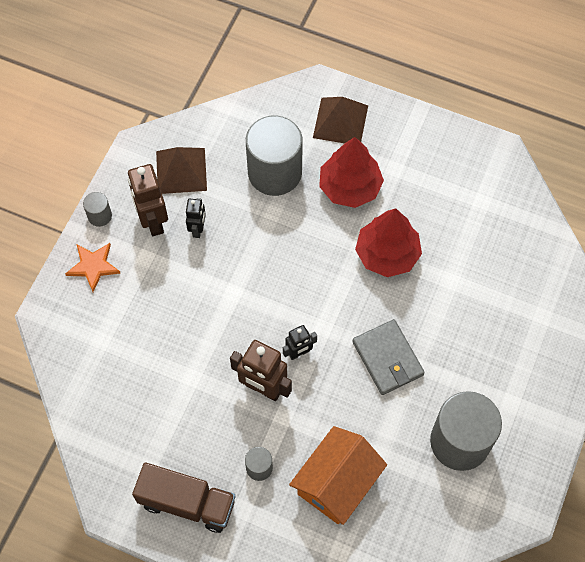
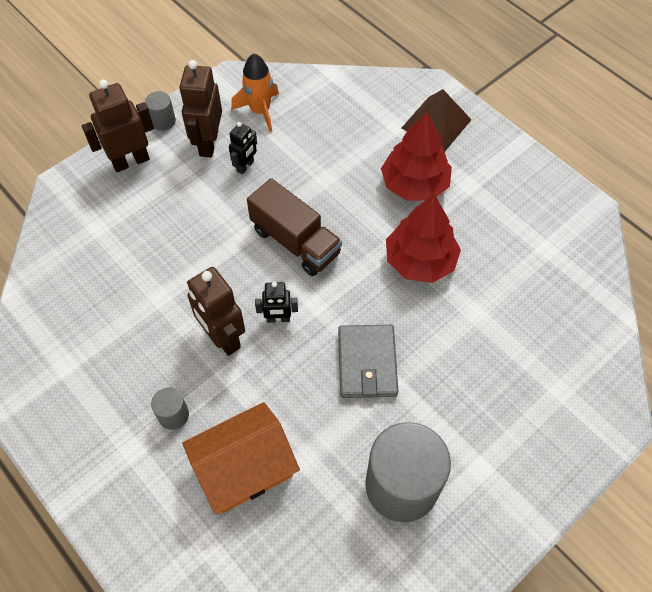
camera: 25 degrees right, 5 degrees down
orange star [65,243,121,292] -> brown robot [82,79,154,172]
brown truck [132,462,235,533] -> brown truck moved to [247,178,342,276]
brown pyramid [156,147,207,194] -> orange rocket [231,53,279,132]
grey cylinder [246,115,303,196] -> none

